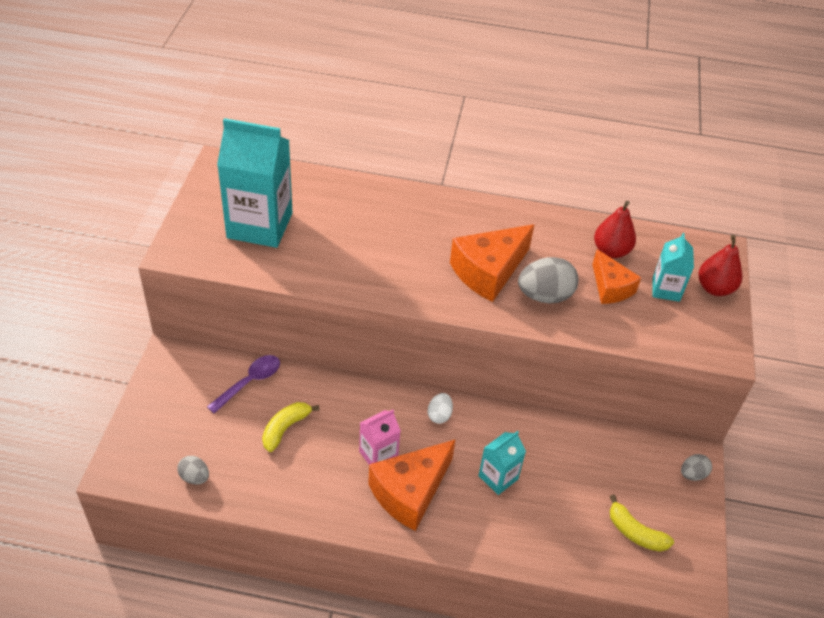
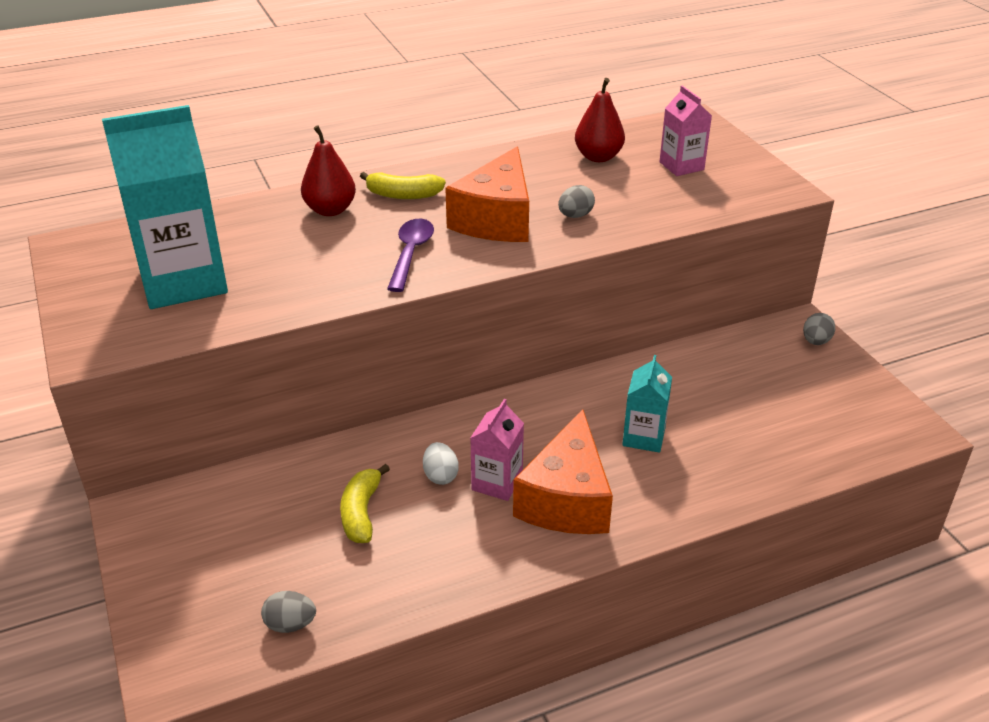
camera: 30 degrees left, 10 degrees down
purple spoon [207,355,280,414] -> purple spoon moved to [387,219,434,292]
white egg [427,393,453,424] -> white egg moved to [423,442,459,485]
grey egg [518,257,579,304] -> grey egg [558,185,595,218], size x0.55
orange cheese [592,249,641,304] -> none
yellow banana [609,495,674,552] -> yellow banana moved to [360,172,446,199]
turquoise carton [652,233,694,302] -> pink carton [659,85,712,176]
red pear [698,235,742,296] -> red pear moved to [301,125,356,216]

